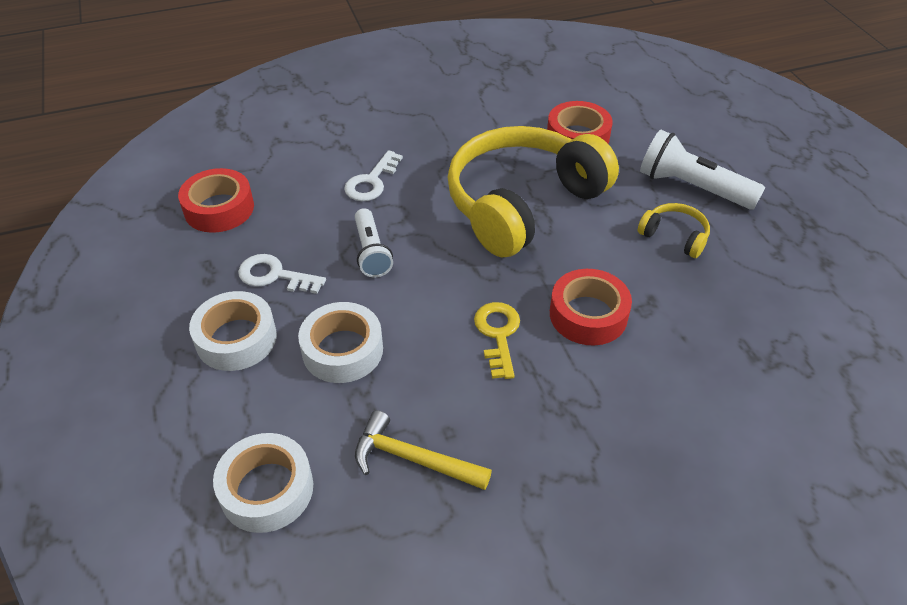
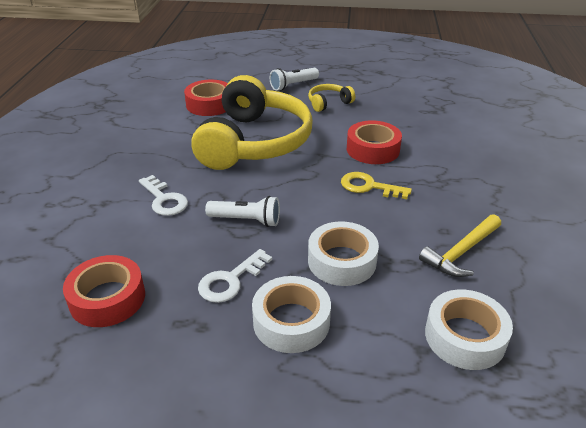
camera: 65 degrees left, 10 degrees down
yellow headphones [448,126,619,257] -> yellow headphones turned 150 degrees counterclockwise [191,75,313,170]
white flashlight [640,130,765,210] -> white flashlight [270,68,319,91], size x0.66

